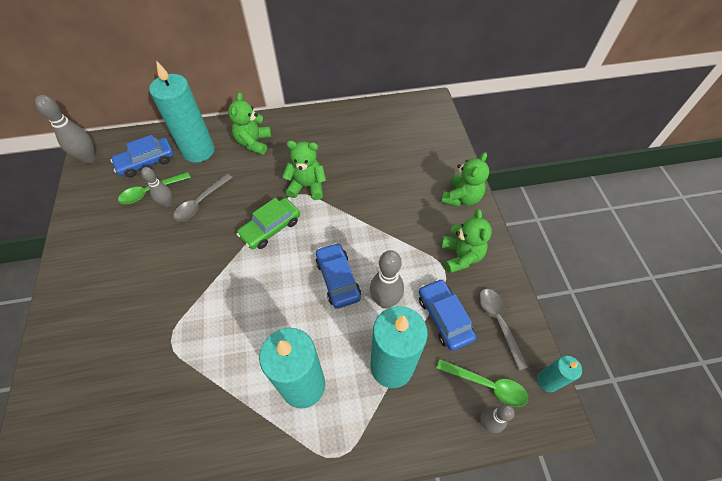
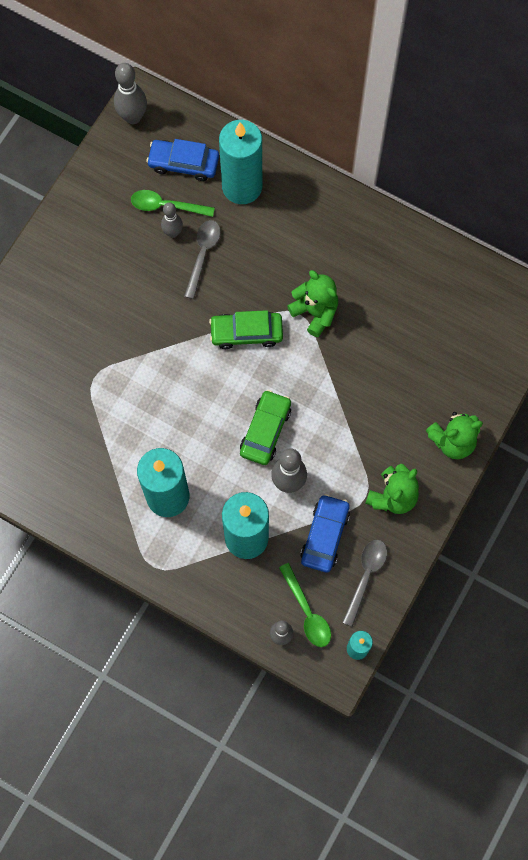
camera: 40 degrees right, 15 degrees up
grey spoon [174,174,233,221] -> grey spoon turned 120 degrees clockwise [184,220,221,299]
green teddy bear [228,92,271,155] -> none
blue car [316,243,361,309] -> green car [240,390,291,465]

